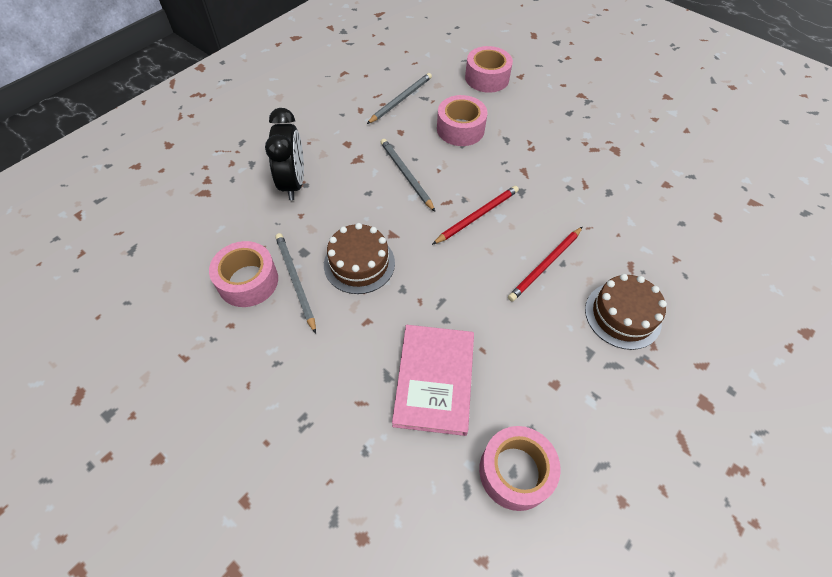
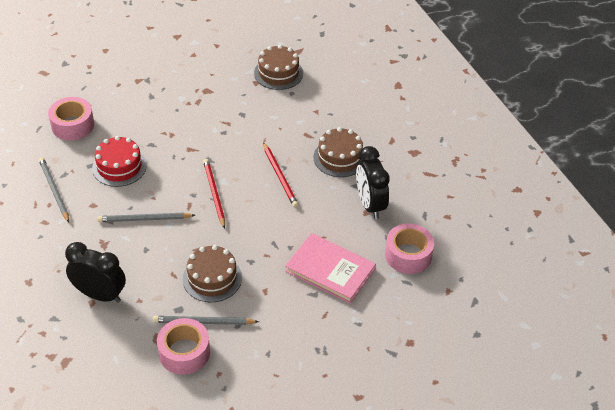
camera: 65 degrees left, 10 degrees down
pink tape [437,95,488,146] -> red cake [92,136,147,187]
none -> brown cake [254,45,303,90]
none -> black clock [356,146,390,219]

